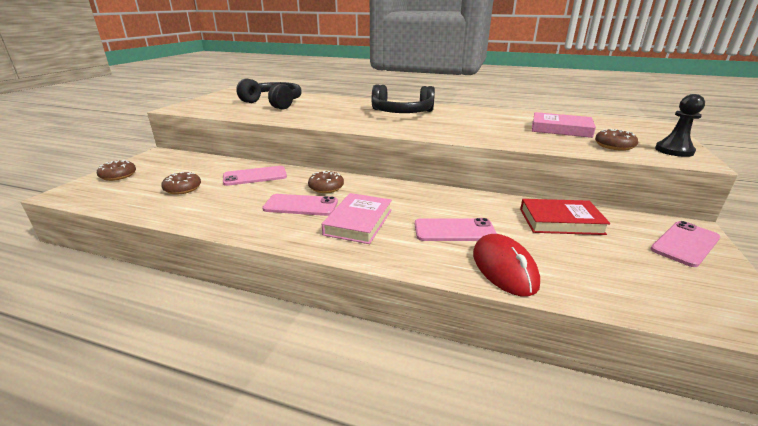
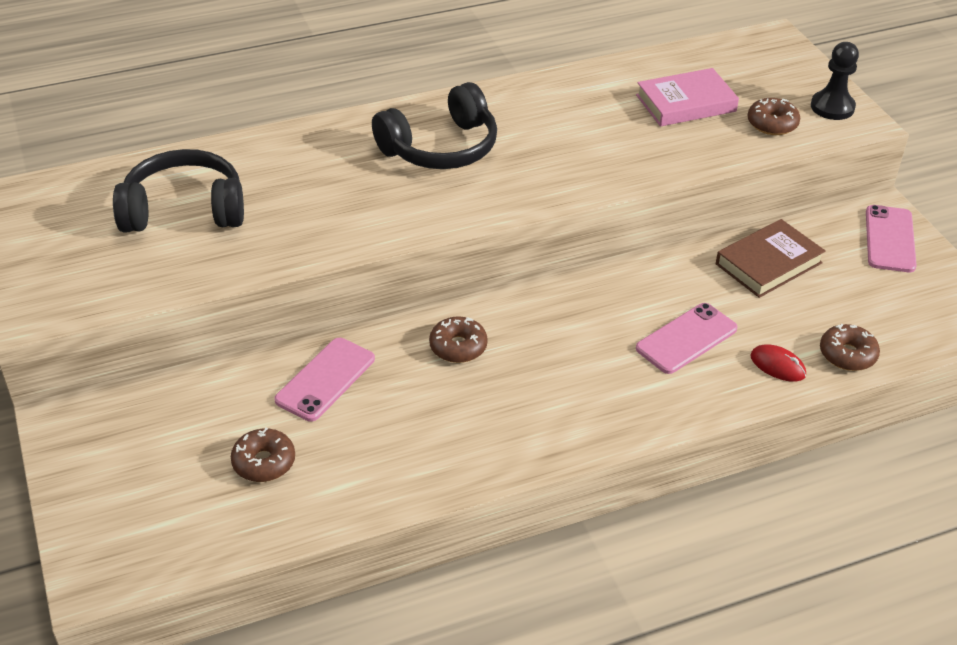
camera: 40 degrees left, 15 degrees up
brown donut [97,160,136,181] -> brown donut moved to [820,324,880,371]
pink phone [262,194,338,216] -> none
pink book [322,193,392,244] -> none
red mouse [473,234,540,296] -> red mouse [750,345,806,382], size x0.56
red book [520,199,611,235] -> brown book [716,219,826,298]

